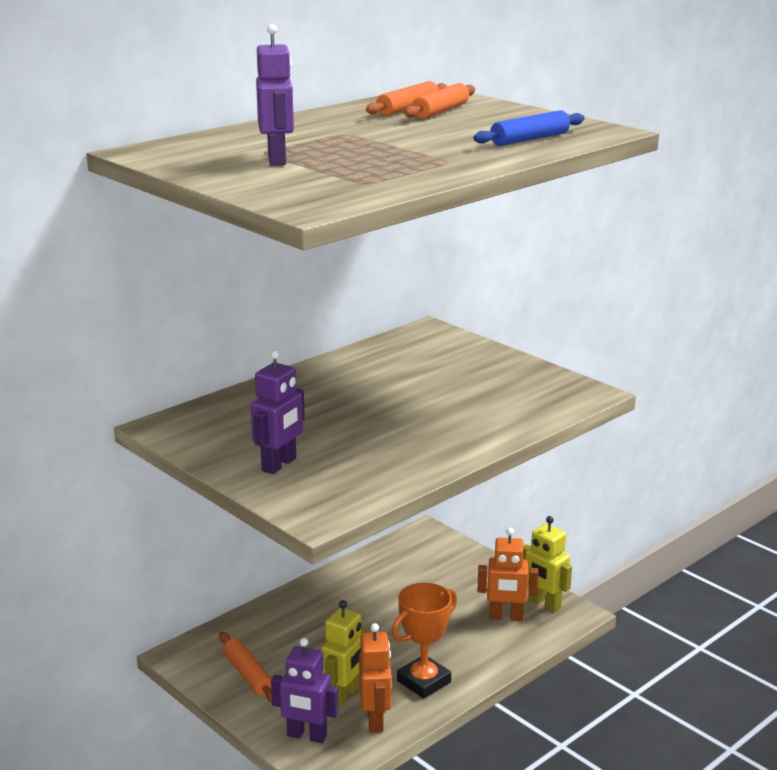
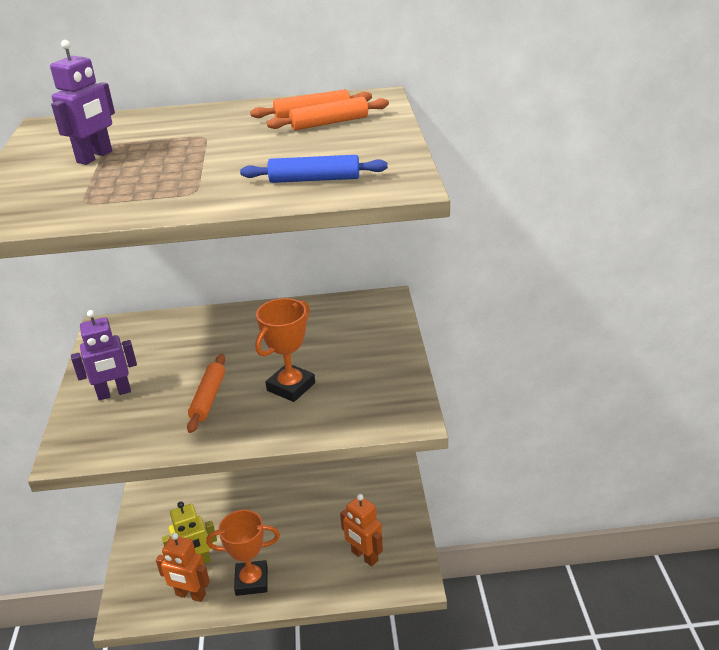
camera: 40 degrees right, 10 degrees up
orange rolling pin [219,632,272,703] -> orange rolling pin moved to [187,354,225,433]
purple robot [271,638,339,743] -> none
orange robot [359,623,392,733] -> orange robot turned 75 degrees clockwise [156,533,210,602]
yellow robot [523,516,572,613] -> none
none -> orange trophy [255,298,315,402]

